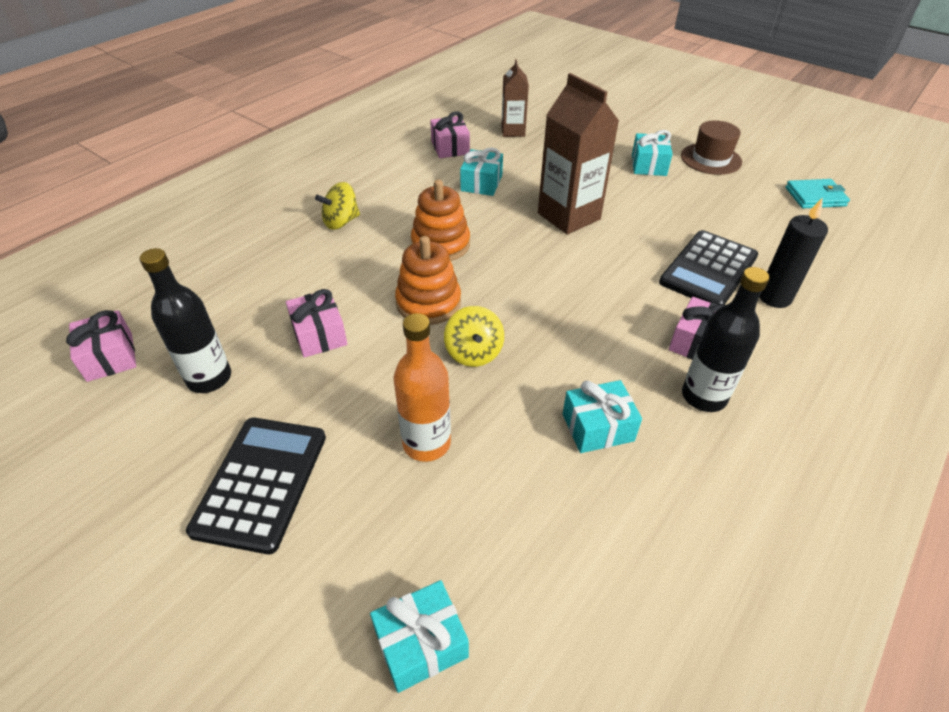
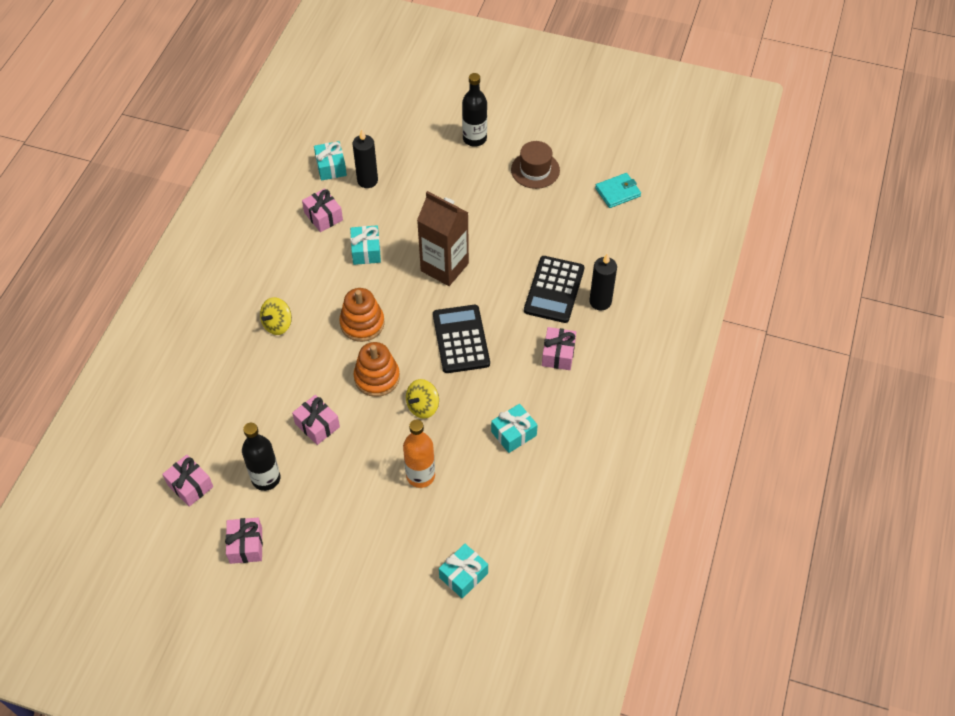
camera: 20 degrees left, 10 degrees up
black calculator [186,418,326,554] -> black calculator moved to [433,305,490,373]
yellow spinning top [444,306,504,367] -> yellow spinning top turned 75 degrees clockwise [406,379,439,419]
brown carton [501,59,529,137] -> black candle [353,129,378,188]
turquoise gift [632,130,673,176] -> turquoise gift moved to [314,141,347,181]
black bottle [682,267,770,412] -> black bottle moved to [462,73,487,147]
none -> pink gift [225,518,263,564]

